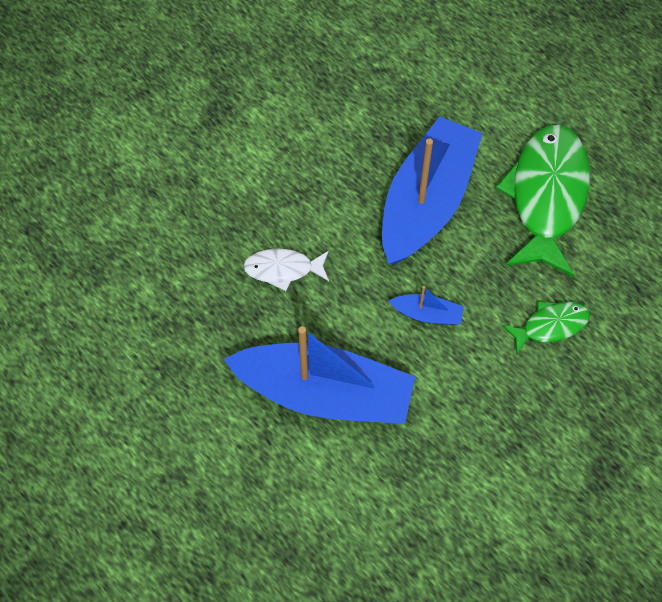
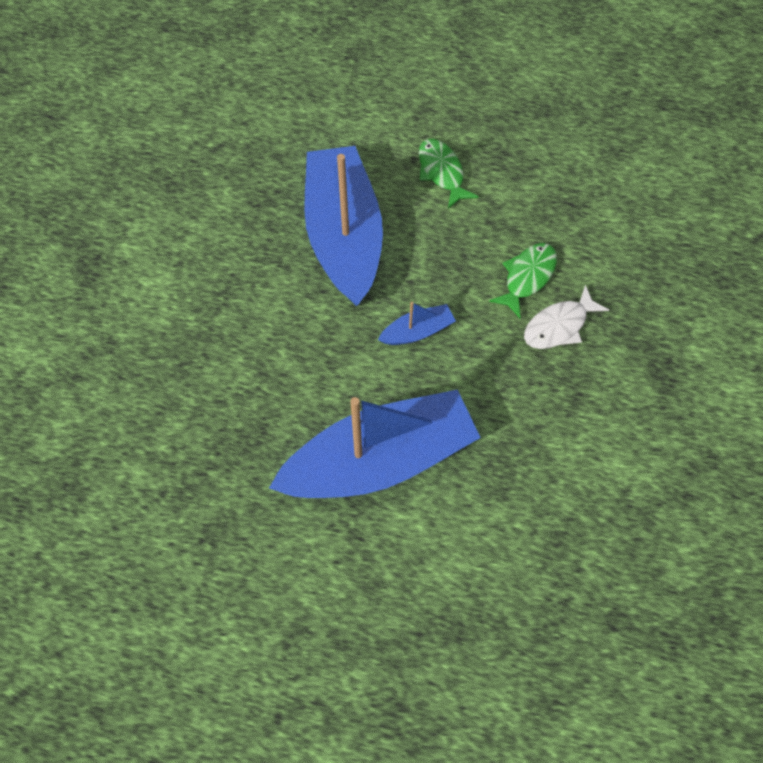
camera: 35 degrees left, 0 degrees up
white fish [243,248,329,291] -> white fish moved to [524,285,609,349]
green fish [496,125,590,277] -> green fish [419,139,479,209], size x0.50

